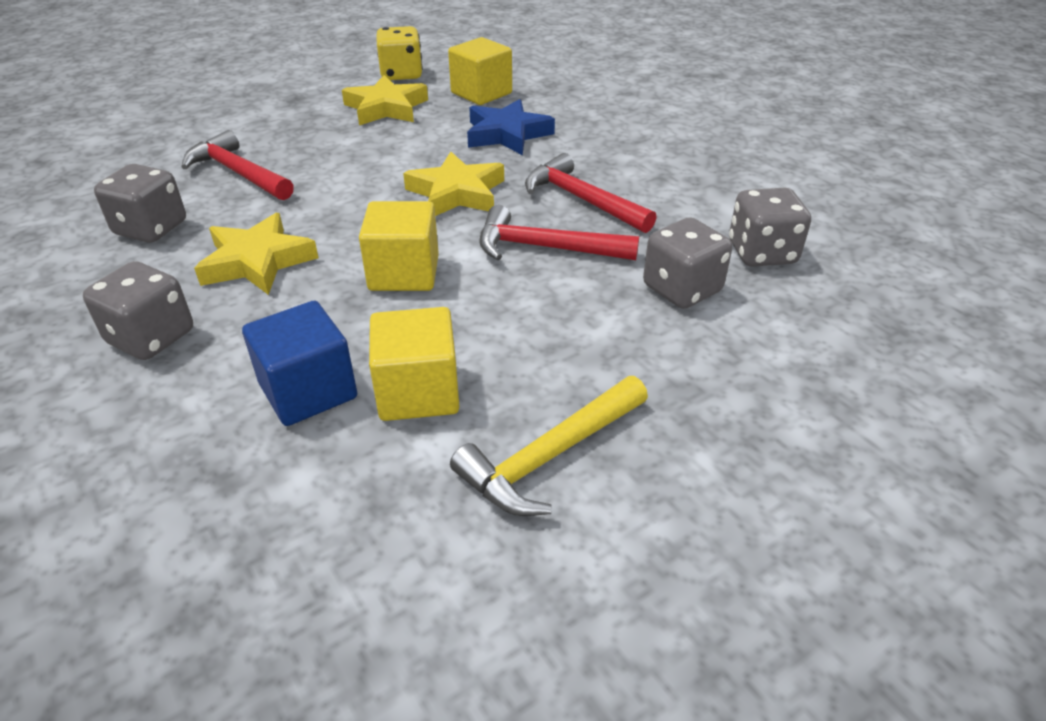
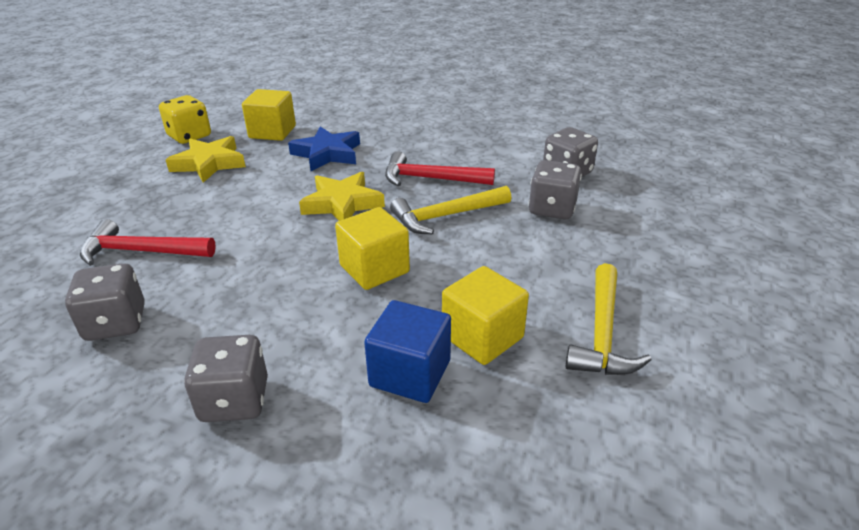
camera: 35 degrees left, 5 degrees down
yellow star [194,213,319,295] -> none
red hammer [479,205,639,260] -> yellow hammer [390,186,512,234]

